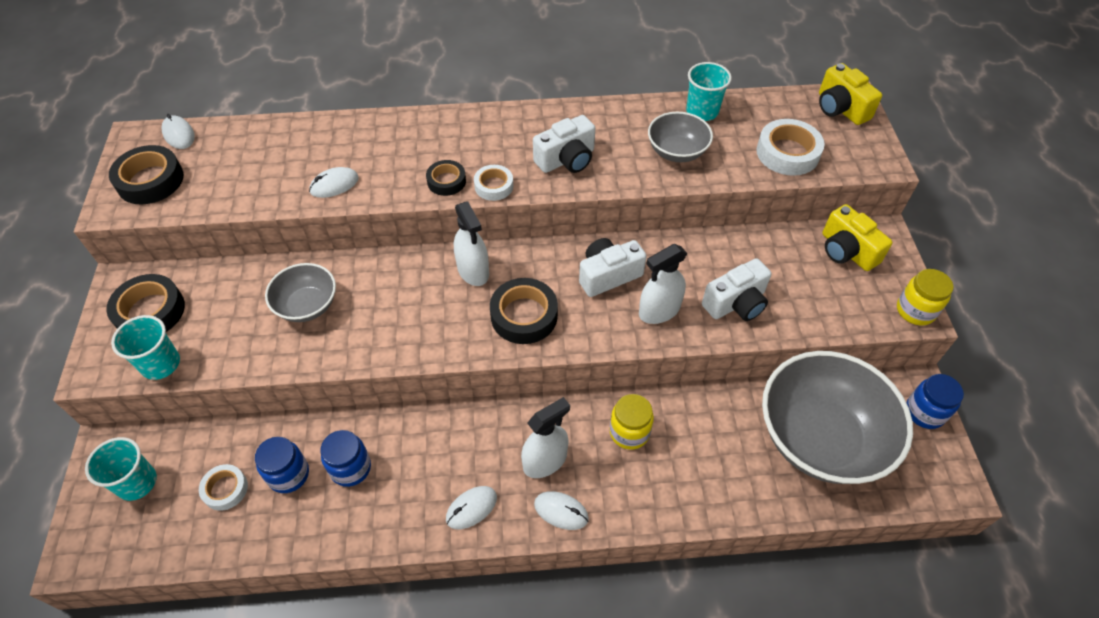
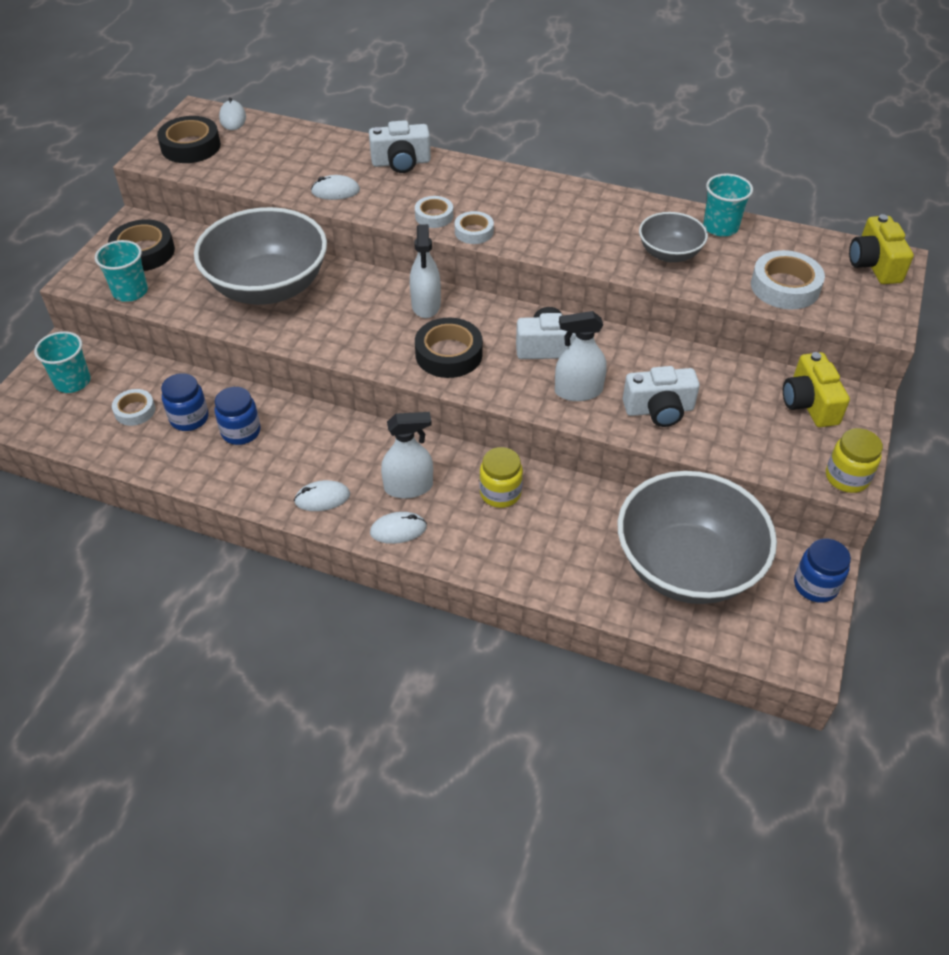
camera: 25 degrees right, 5 degrees down
grey bowl [265,263,336,322] -> grey bowl [194,207,327,305], size x1.98
black tape [426,160,466,196] -> white tape [415,196,453,228]
white camera [533,115,595,173] -> white camera moved to [369,120,431,173]
white mouse [534,491,589,530] -> white mouse turned 60 degrees counterclockwise [370,512,427,544]

